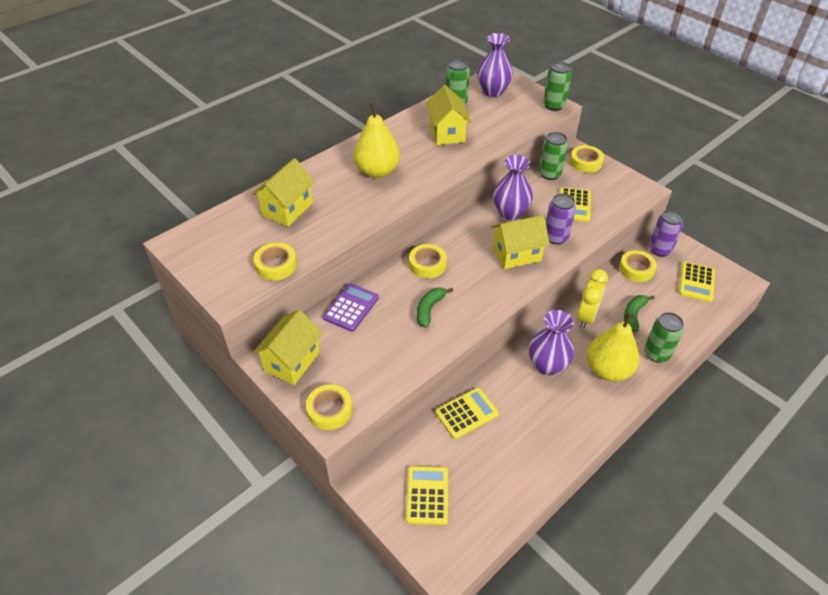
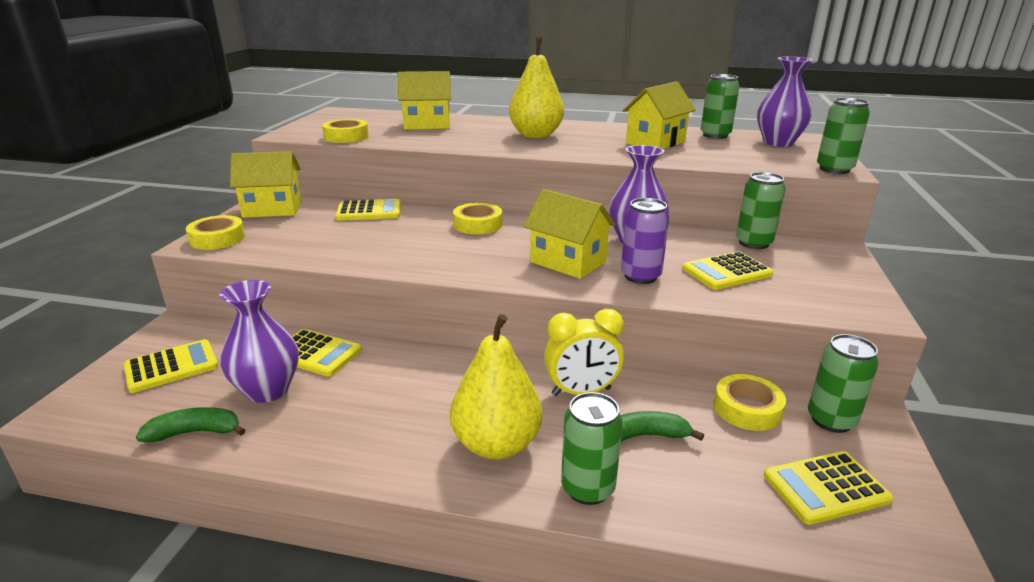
camera: 55 degrees right, 20 degrees down
purple calculator [323,284,379,332] -> yellow calculator [335,199,401,221]
green banana [417,288,453,328] -> green banana moved to [136,407,246,442]
purple vase [529,310,574,375] -> purple vase moved to [219,280,299,403]
yellow tape [570,145,604,173] -> none
purple can [649,210,684,257] -> green can [808,334,879,433]

